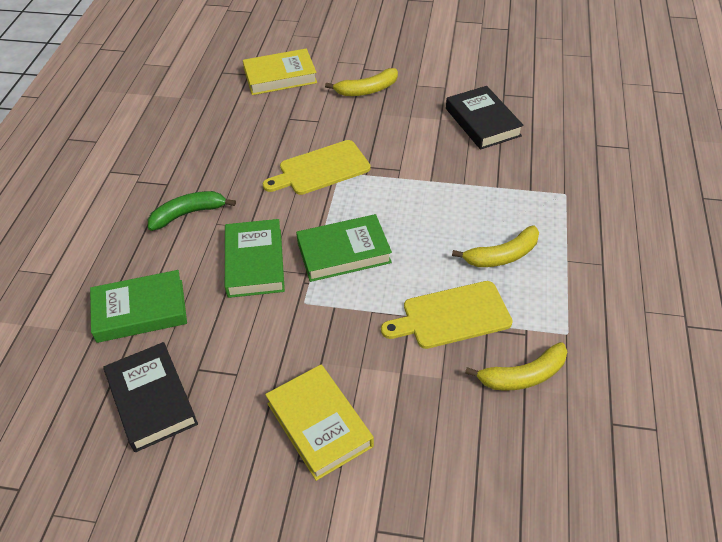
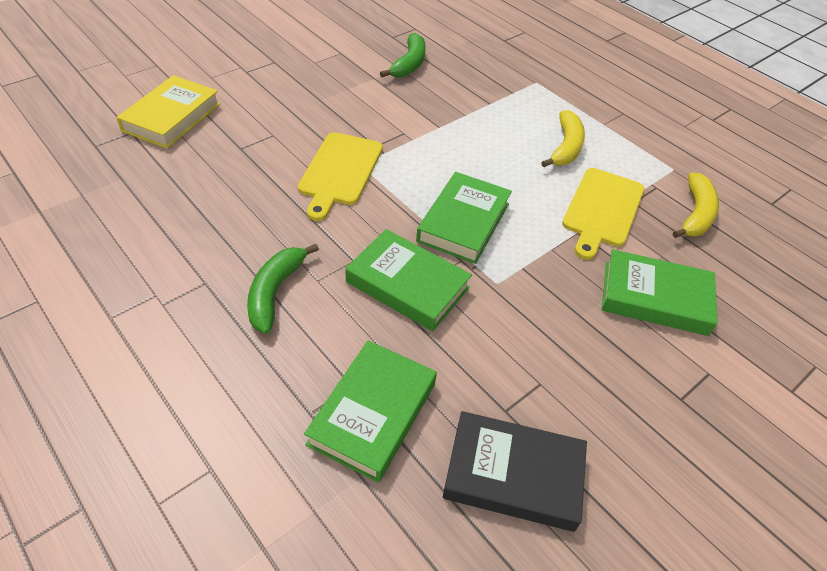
camera: 55 degrees left, 0 degrees up
yellow book [265,365,374,481] -> none
yellow banana [325,68,398,96] -> none
black book [446,86,524,150] -> green banana [380,33,426,77]
none -> green book [602,249,718,336]

